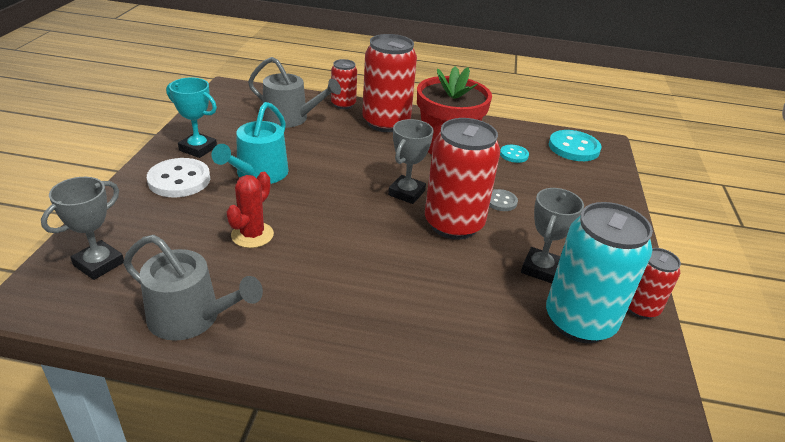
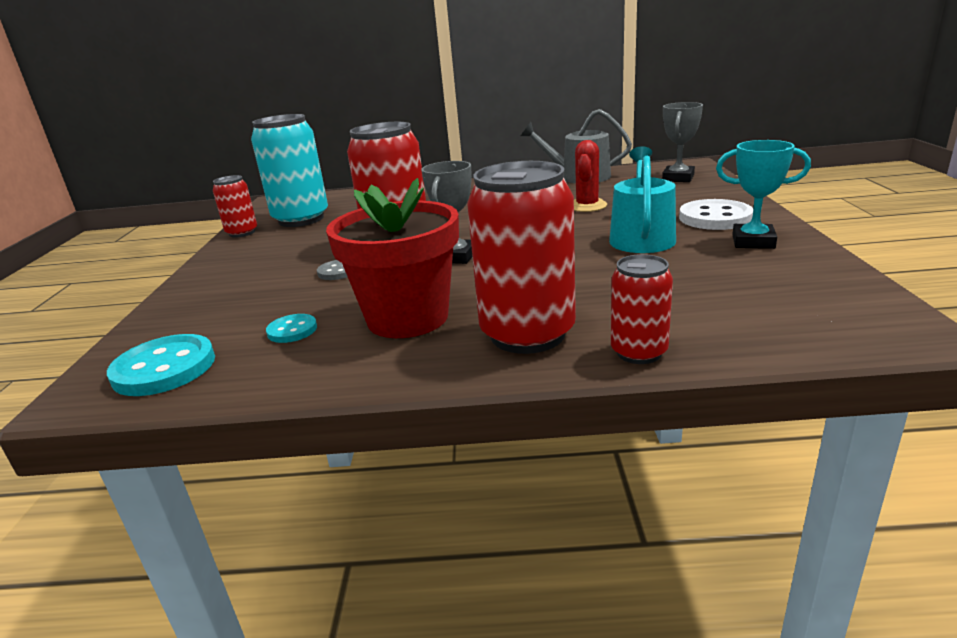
camera: 175 degrees right, 10 degrees down
grey watering can [248,57,341,128] -> none
grey trophy [521,188,584,283] -> none

